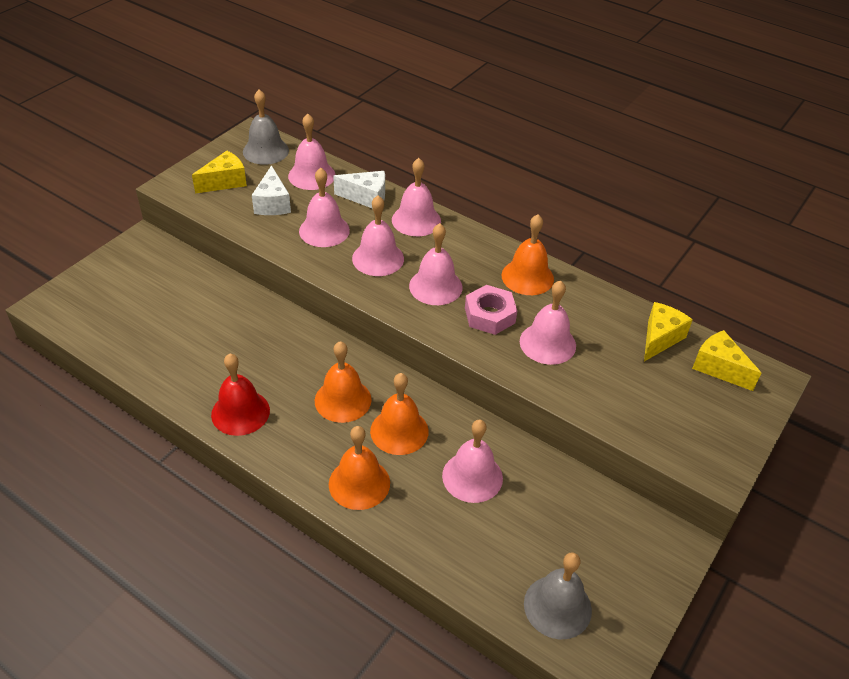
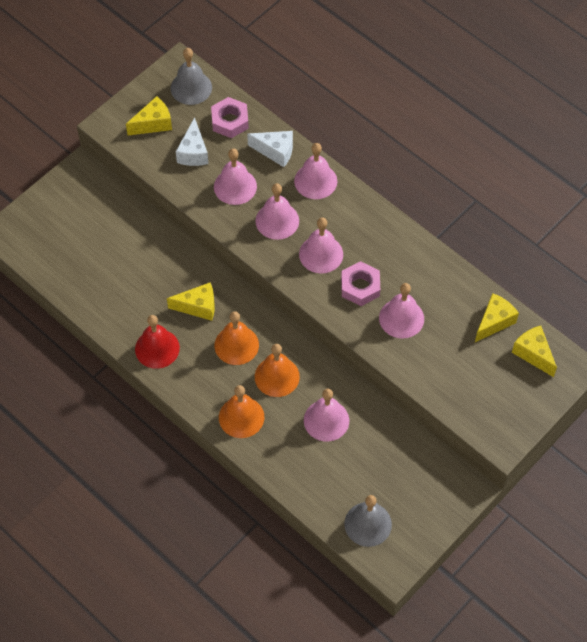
camera: 10 degrees right, 15 degrees up
pink bell [288,113,335,190] -> pink nut [211,97,249,138]
orange bell [501,214,554,295] -> none
none -> yellow cheese [167,282,215,321]

